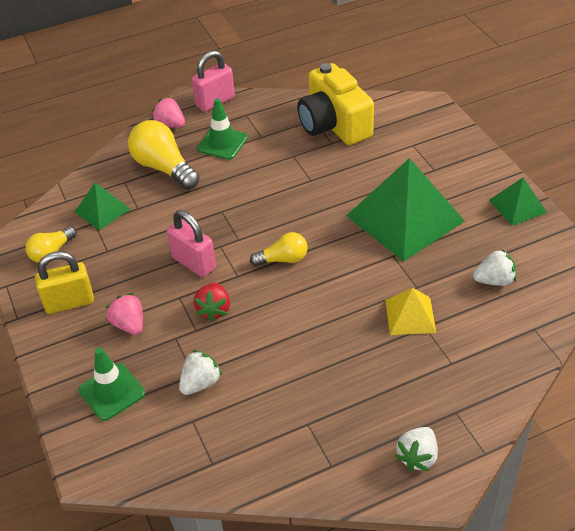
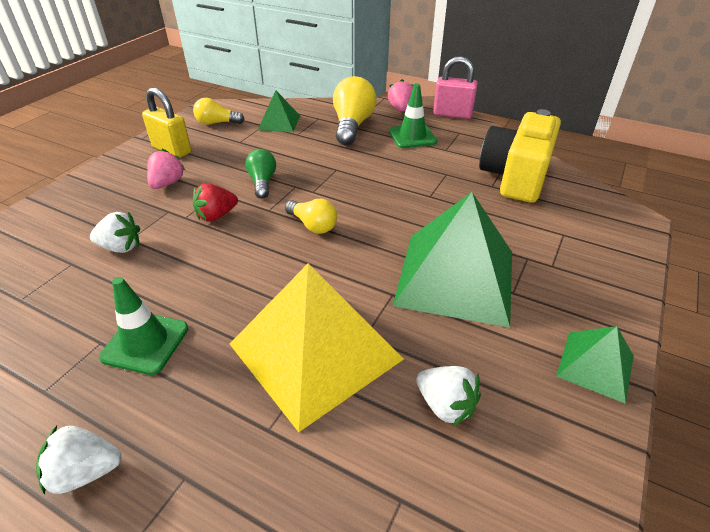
camera: 50 degrees right, 5 degrees down
green traffic cone [79,347,145,421] -> green traffic cone moved to [99,277,188,375]
pink padlock [167,210,216,277] -> green light bulb [245,149,276,199]
yellow pyramid [385,288,436,335] -> yellow pyramid [230,264,404,432], size x2.02

